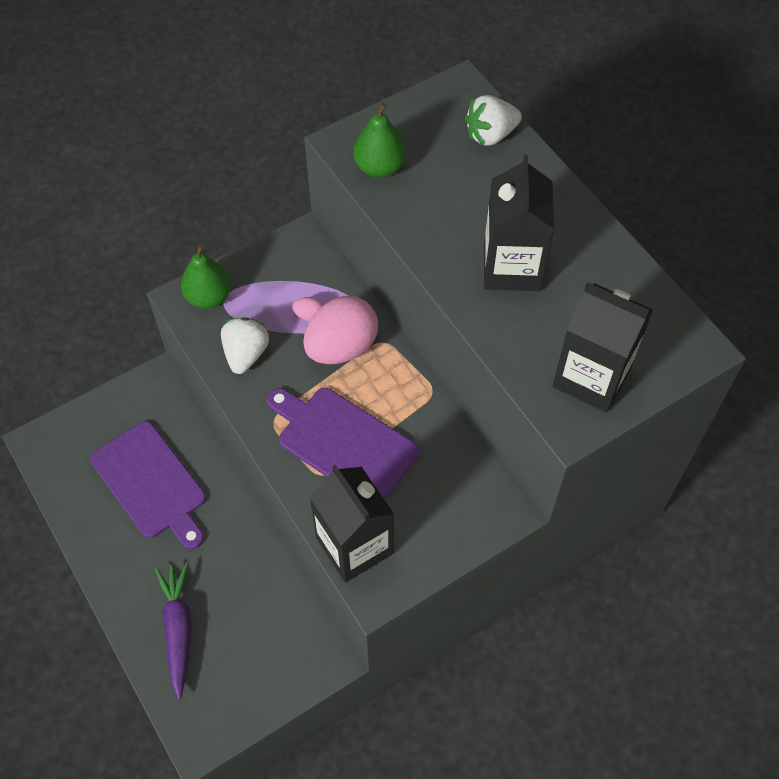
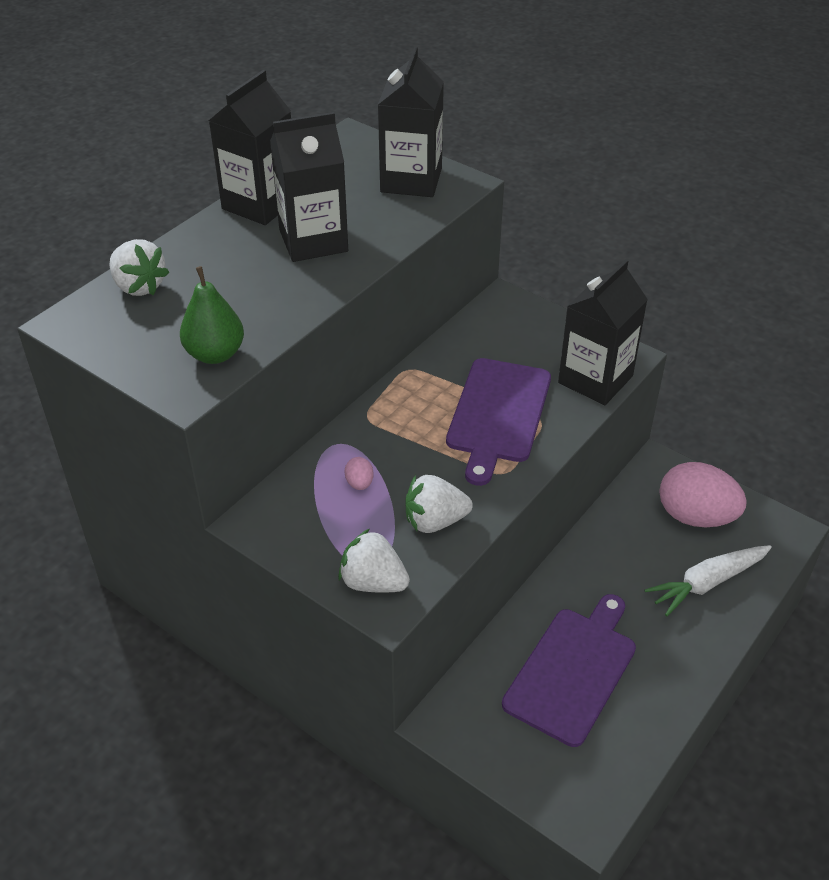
camera: 110 degrees left, 15 degrees down
purple carrot [155,562,191,699] -> white carrot [645,545,772,616]
green pear [181,245,231,309] -> white strawberry [338,529,410,593]
pink egg [303,296,378,364] -> pink egg moved to [659,462,747,527]
none -> black carton [209,70,291,225]

